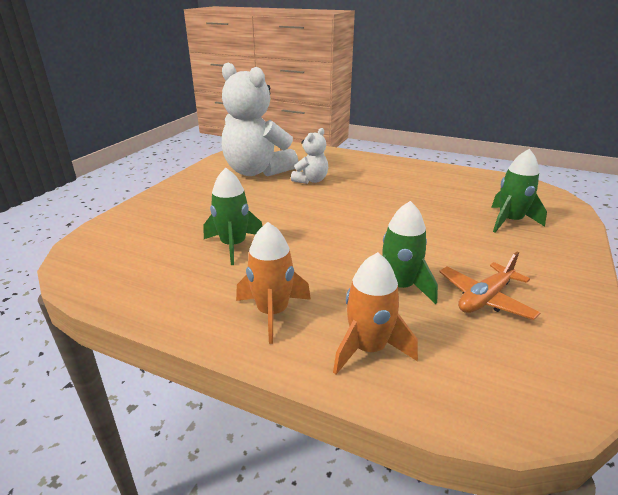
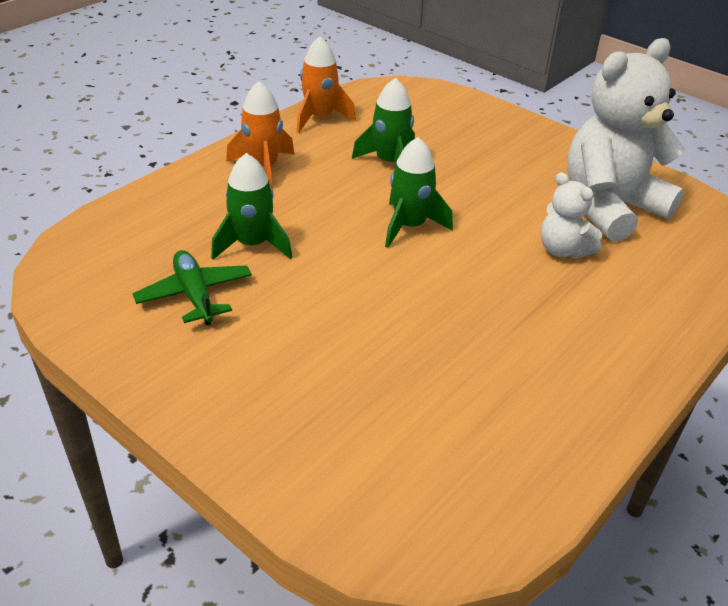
camera: 105 degrees right, 10 degrees up
orange rocket [333,252,418,375] -> orange rocket moved to [297,36,356,133]
orange plane [439,252,540,320] -> green plane [133,250,252,325]
green rocket [491,149,547,233] -> green rocket moved to [385,137,453,248]

